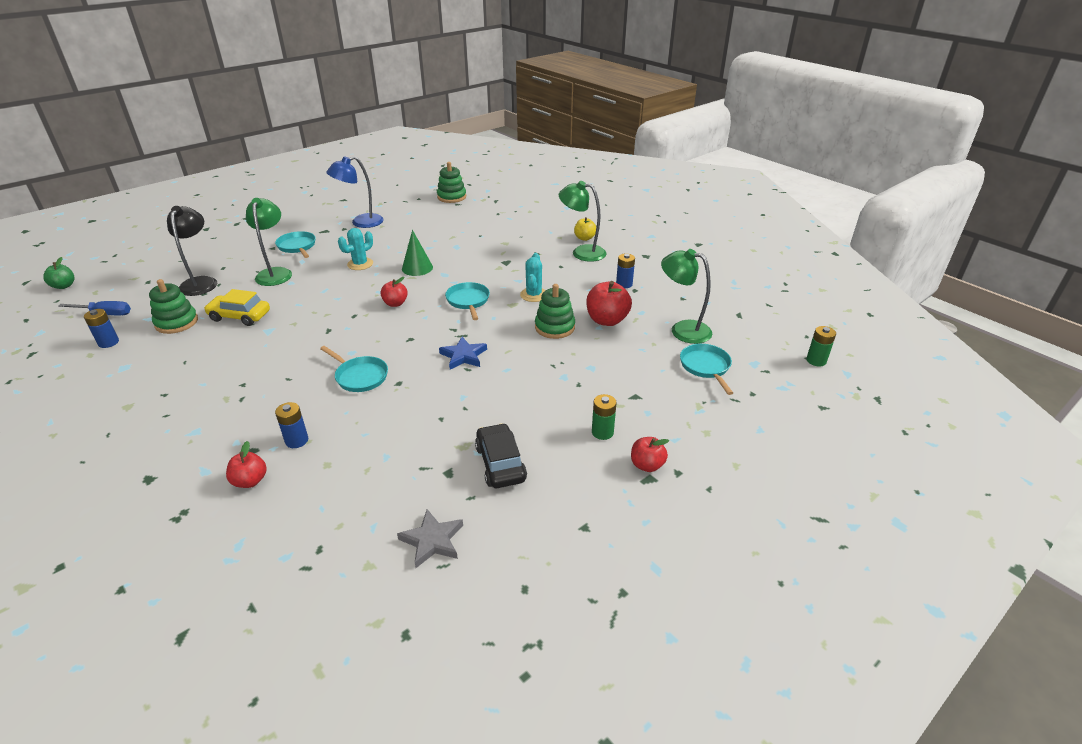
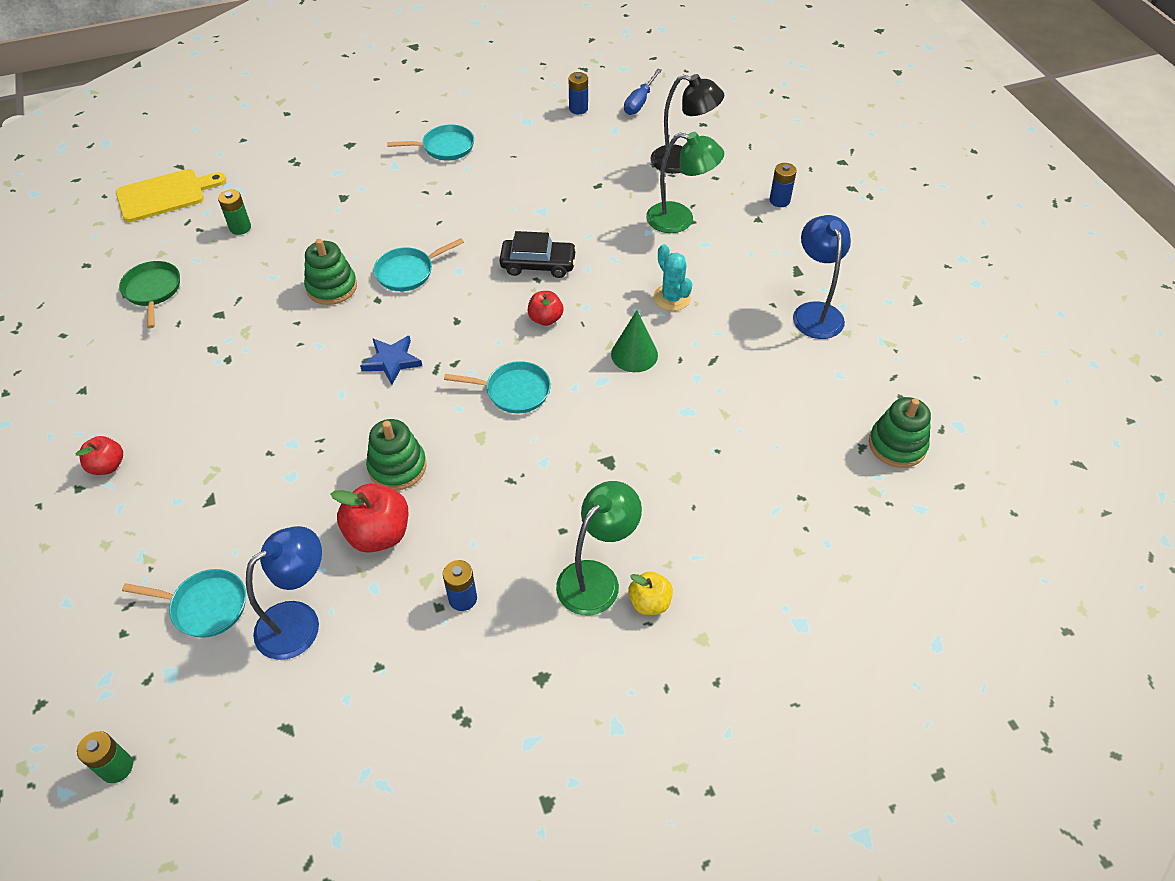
camera: 110 degrees right, 15 degrees up
green apple [43,257,75,289] -> none
green stacking toy [149,279,198,334] -> green stacking toy moved to [304,239,357,305]
yellow car [204,289,270,326] -> none
red apple [226,441,267,488] -> none
turquoise pan [275,231,316,258] -> turquoise pan moved to [387,124,474,161]
blue battery [275,402,308,448] -> blue battery moved to [769,163,797,207]
grey star [397,509,463,568] -> green pan [119,261,180,328]
black car [475,423,527,488] -> black car moved to [499,231,577,278]
turquoise cactus [520,253,546,302] -> none
green battery [592,394,617,440] -> green battery moved to [218,190,251,235]
green lamp [661,249,712,344] -> blue lamp [246,526,322,660]
none -> yellow cutting board [116,169,226,222]

